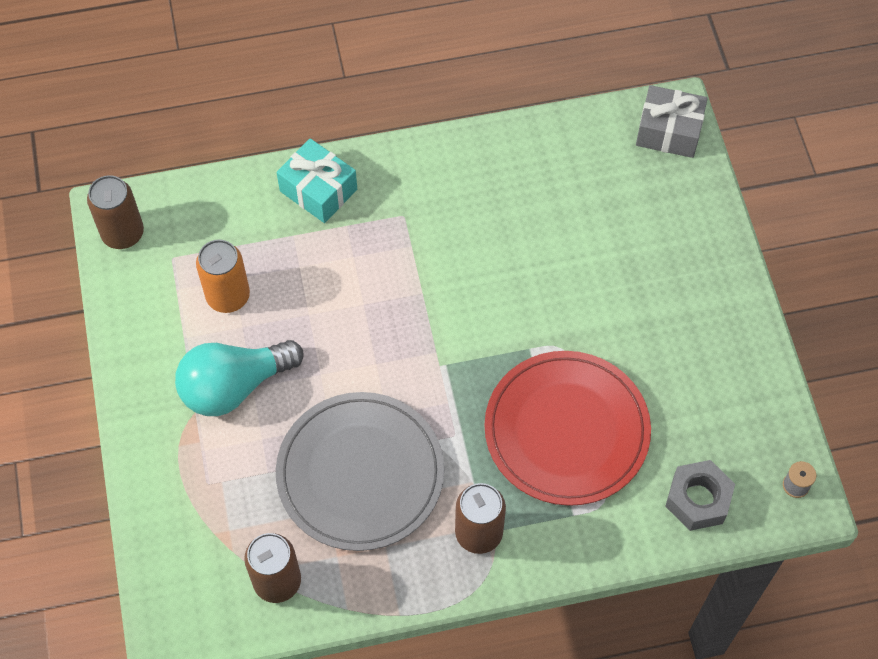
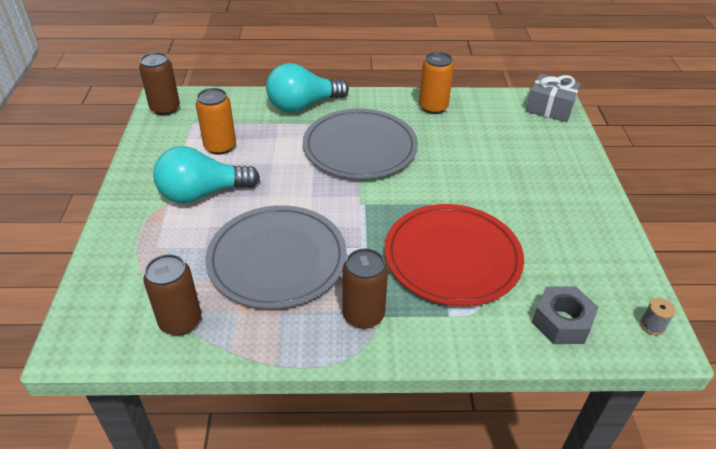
camera: 10 degrees right, 20 degrees down
turquoise gift [276,138,357,223] -> turquoise light bulb [266,63,349,112]
none -> grey plate [303,109,418,179]
none -> orange can [419,52,454,114]

